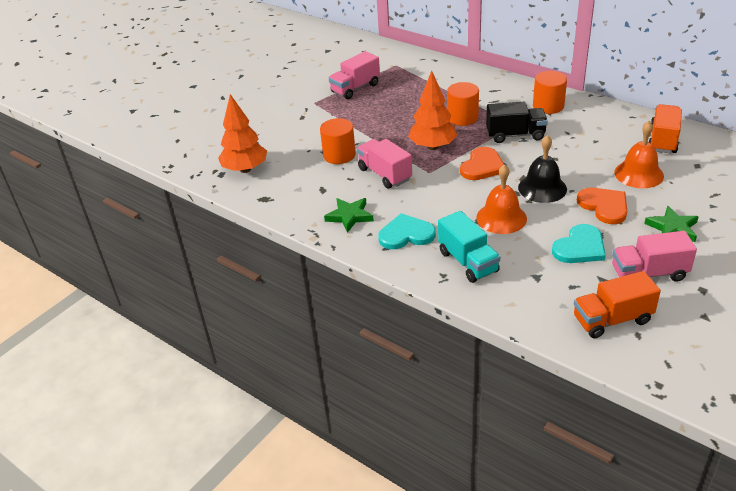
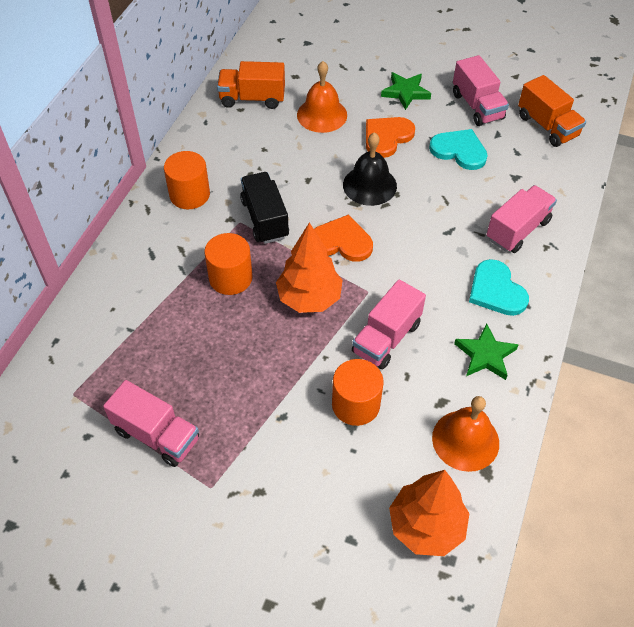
camera: 110 degrees left, 15 degrees up
turquoise truck [438,211,500,283] -> pink truck [486,185,557,253]
orange bell [476,164,527,234] -> orange bell moved to [432,396,499,472]

